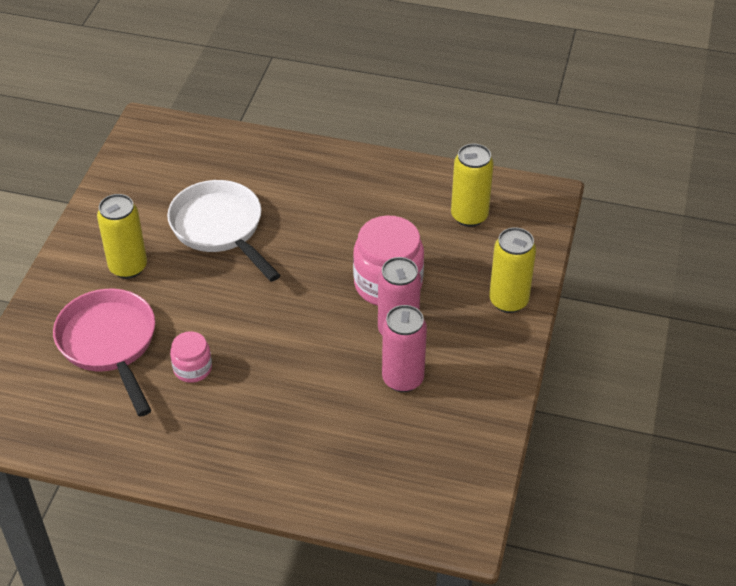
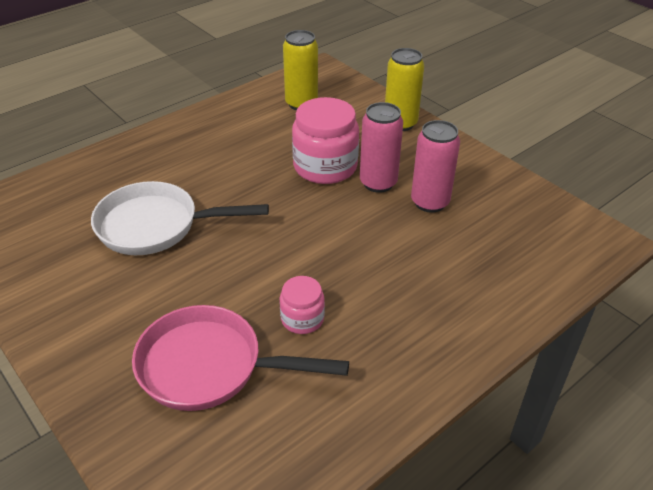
camera: 55 degrees left, 5 degrees down
yellow can [97,194,147,279] -> none

